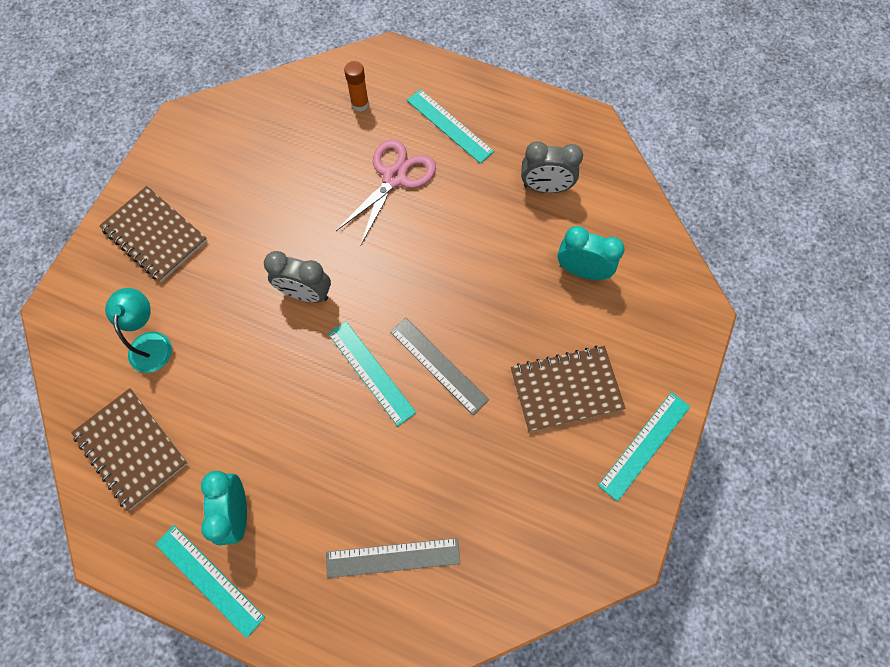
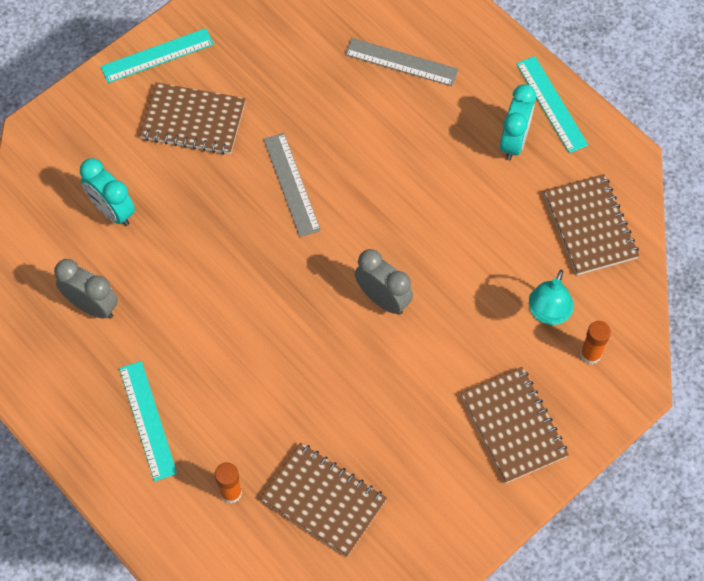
camera: 155 degrees left, 5 degrees down
turquoise ruler [328,321,416,426] -> none
pink scissors [336,139,436,246] -> none
none -> brown notebook [260,442,387,557]
none -> orange glue stick [580,321,611,364]

